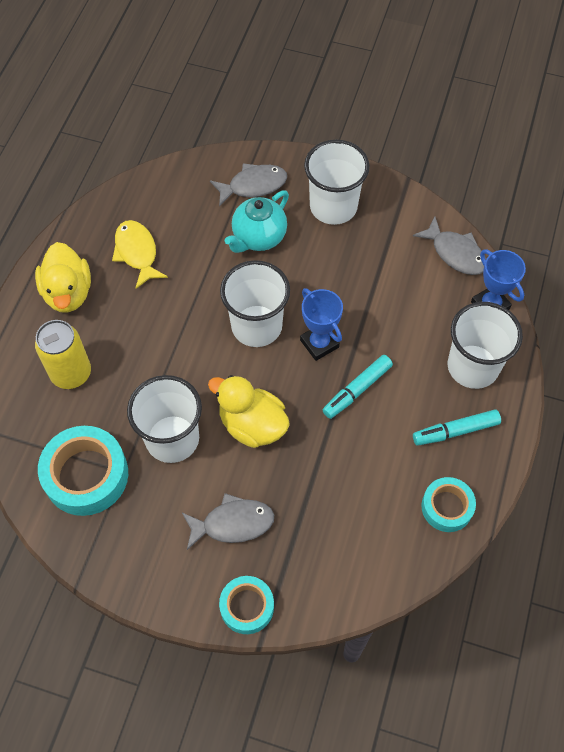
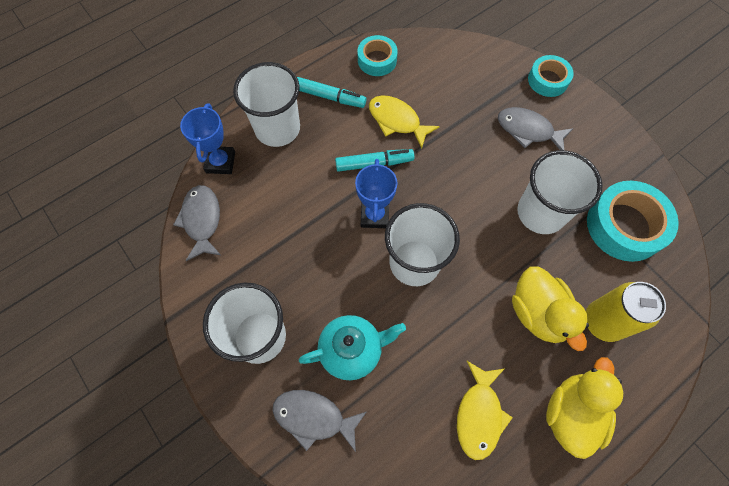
camera: 145 degrees left, 5 degrees up
yellow duck [208,375,290,448] -> yellow duck moved to [512,266,589,351]
none -> yellow fish [369,95,440,149]

